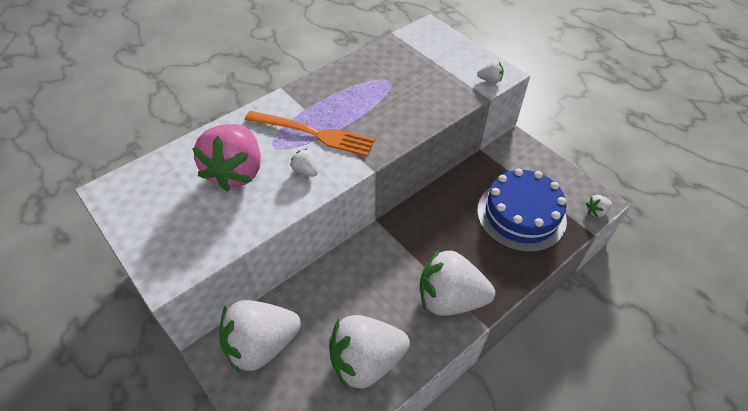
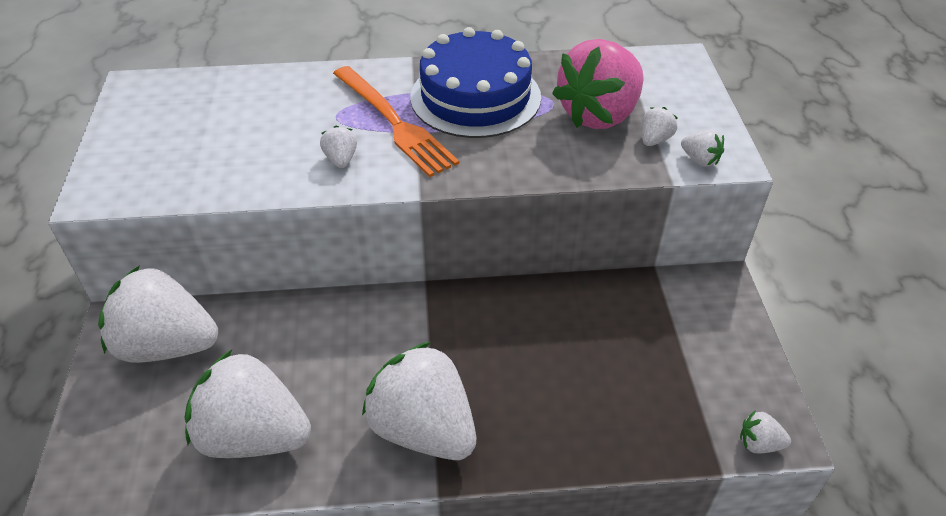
camera: 35 degrees right, 5 degrees down
pink strawberry [192,124,261,192] -> pink strawberry moved to [552,39,643,129]
blue cake [477,168,567,252] -> blue cake moved to [410,27,541,138]
none -> white strawberry [642,107,678,146]

